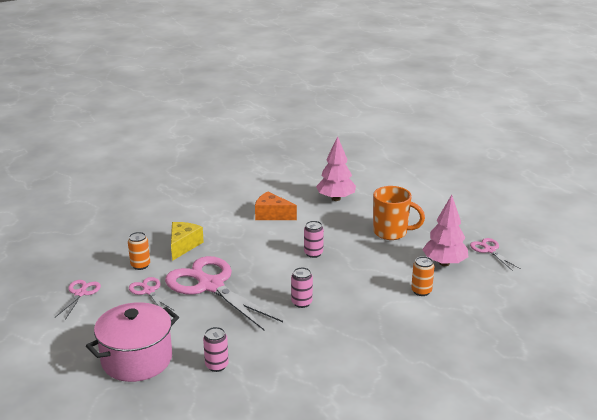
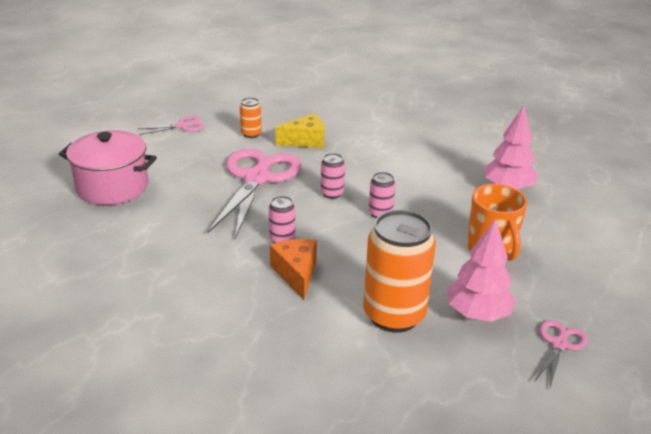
camera: 55 degrees right, 5 degrees up
pink scissors [129,277,173,310] -> none
pink can [203,327,229,372] -> pink can moved to [320,153,345,199]
orange cheese [255,191,297,220] -> orange cheese moved to [270,239,317,300]
orange can [411,256,434,296] -> orange can [363,210,436,333], size x2.14

